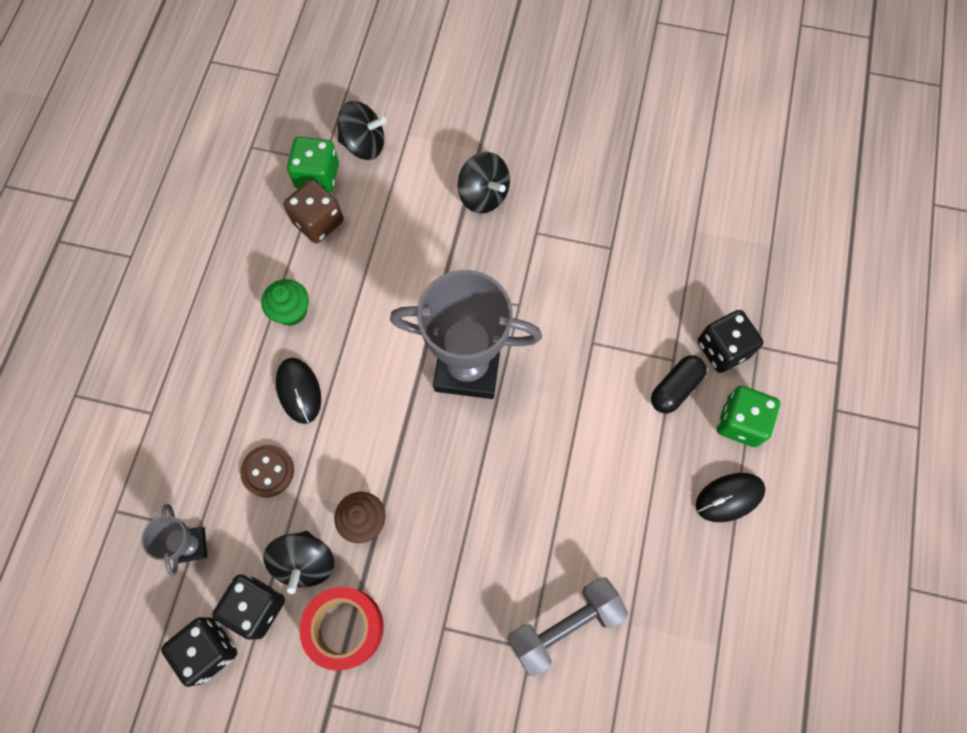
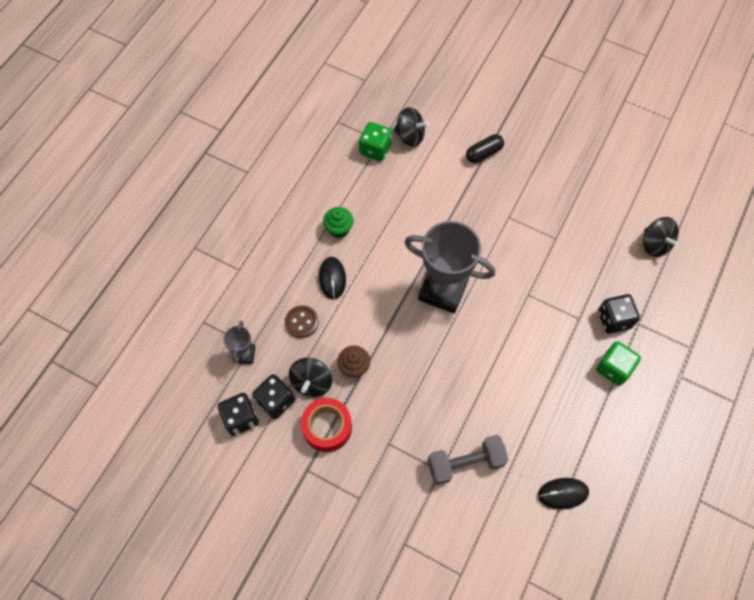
camera: 15 degrees right, 5 degrees down
brown dice [284,179,344,243] -> none
black spinning top [458,152,510,214] -> black spinning top moved to [643,217,679,257]
black capsule [651,355,707,413] -> black capsule moved to [466,134,504,163]
black mouse [696,473,766,522] -> black mouse moved to [538,478,589,510]

